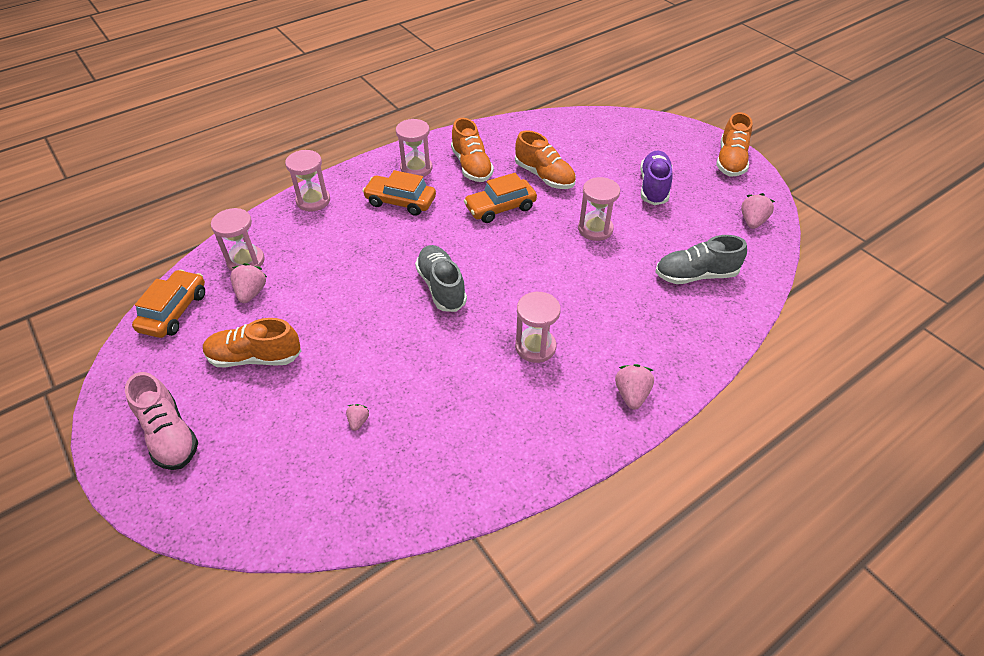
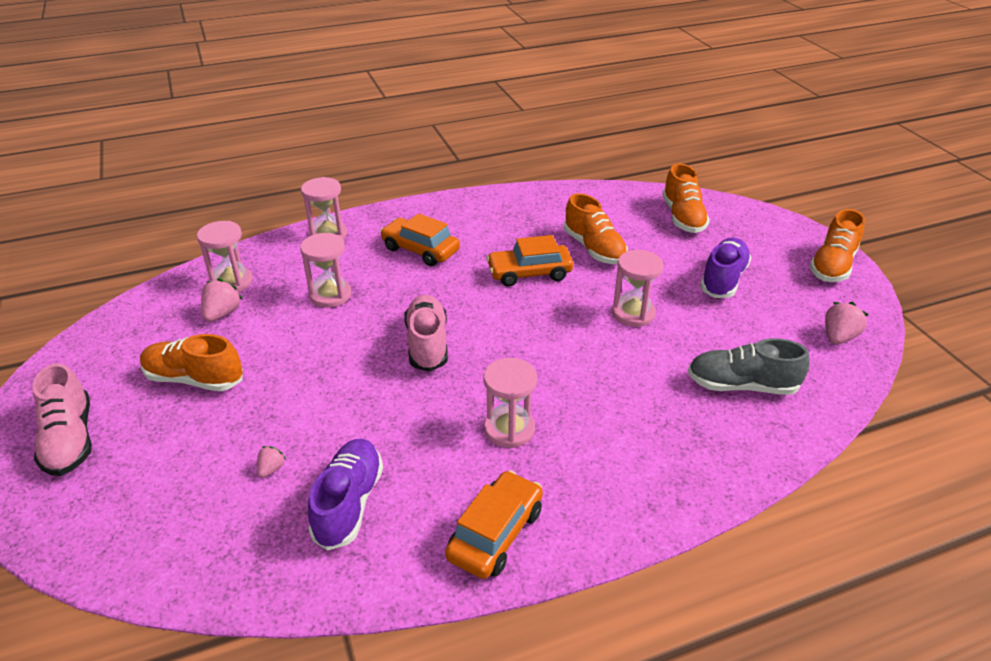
camera: 15 degrees right, 10 degrees down
orange car [132,270,205,338] -> orange car moved to [445,470,543,579]
pink hourglass [396,119,433,177] -> pink hourglass moved to [300,233,352,308]
grey shoe [415,245,467,312] -> pink shoe [404,295,448,372]
orange shoe [451,118,494,182] -> orange shoe moved to [662,163,710,233]
pink strawberry [615,364,654,410] -> none
none -> purple shoe [308,439,383,551]

